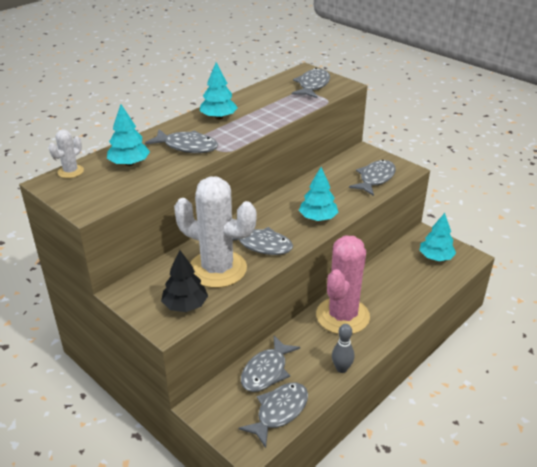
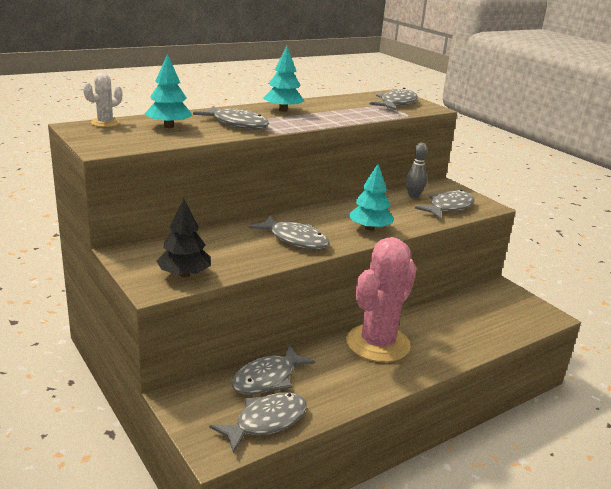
camera: 10 degrees right, 10 degrees down
white cactus [174,176,256,288] -> none
grey bowling pin [332,324,354,373] -> grey bowling pin moved to [406,143,427,198]
turquoise tree [419,213,456,261] -> none

